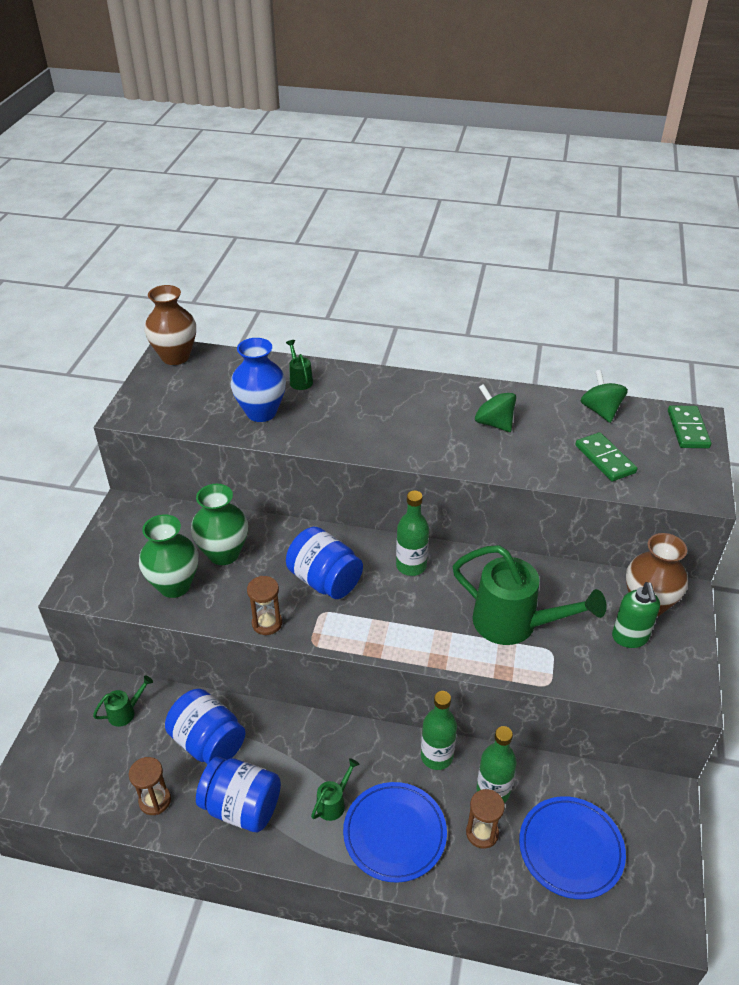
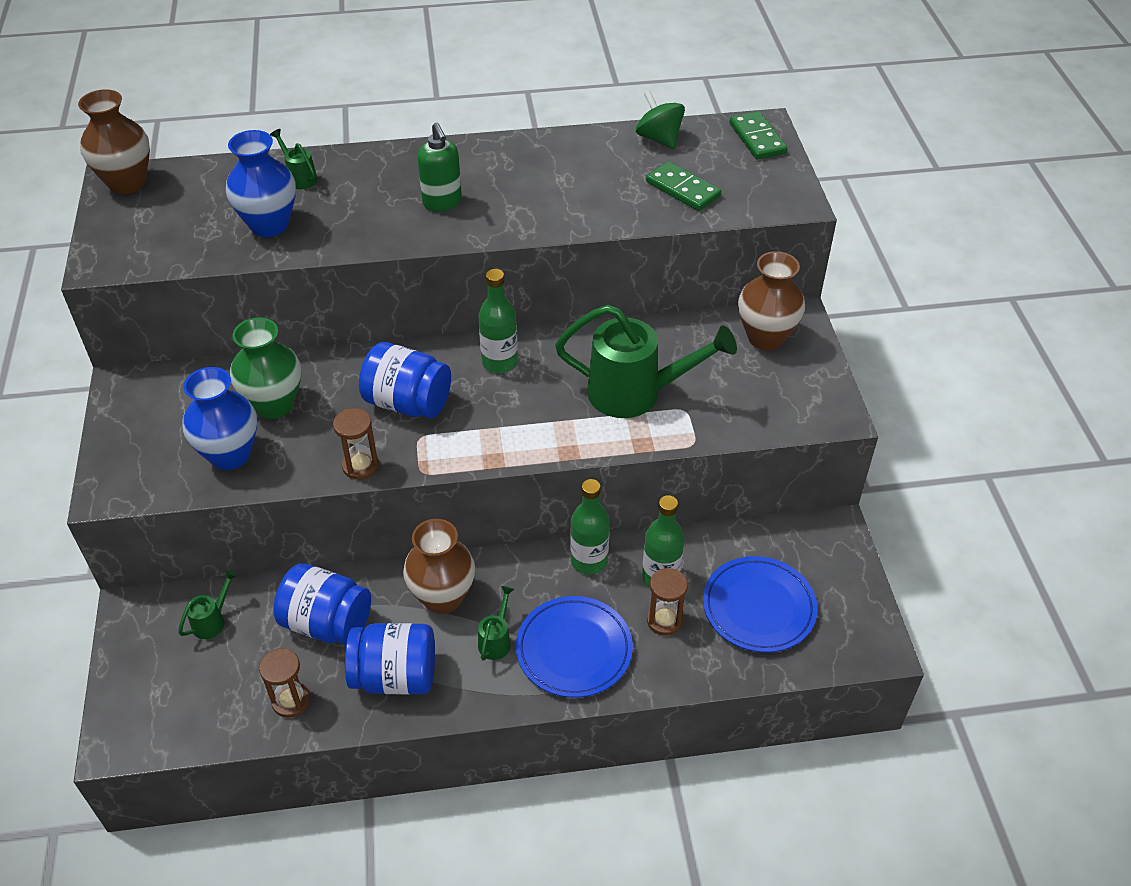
camera: 20 degrees left, 5 degrees up
green vase [139,514,198,598] -> blue vase [183,367,257,470]
green spinning top [475,384,516,432] -> none
green soap dispenser [612,582,660,648] -> green soap dispenser moved to [417,122,462,211]
none -> brown vase [403,519,475,614]

